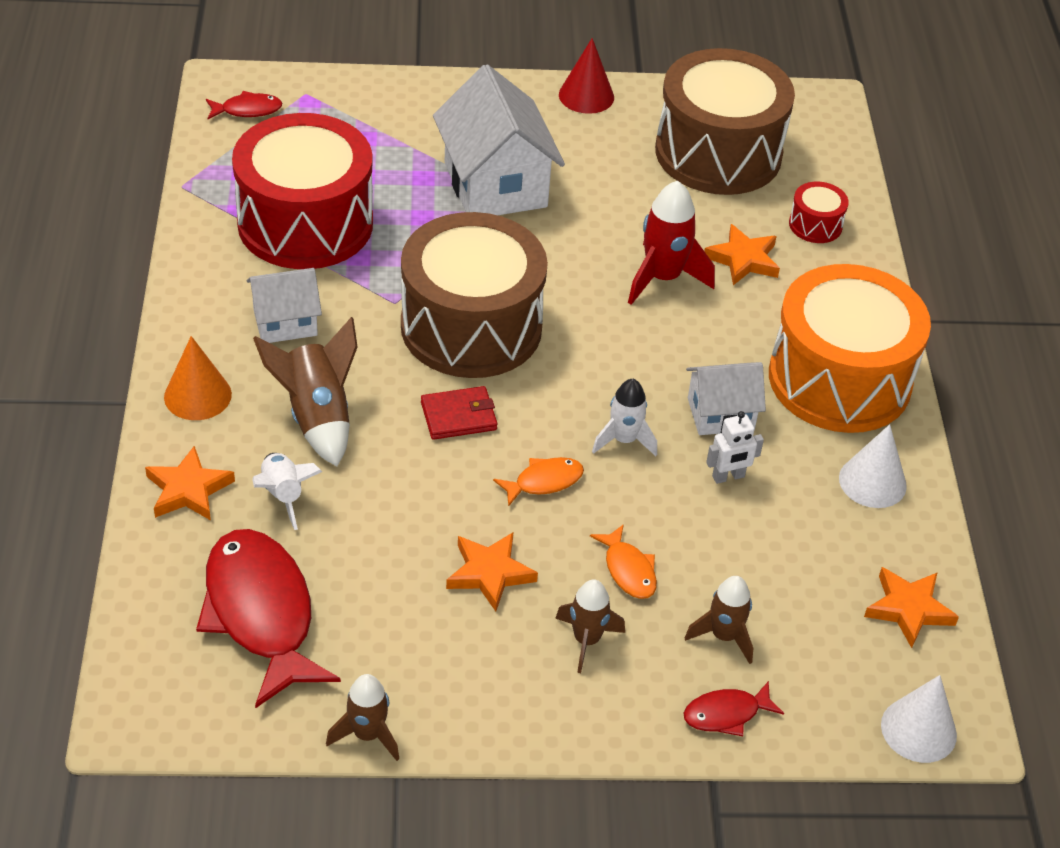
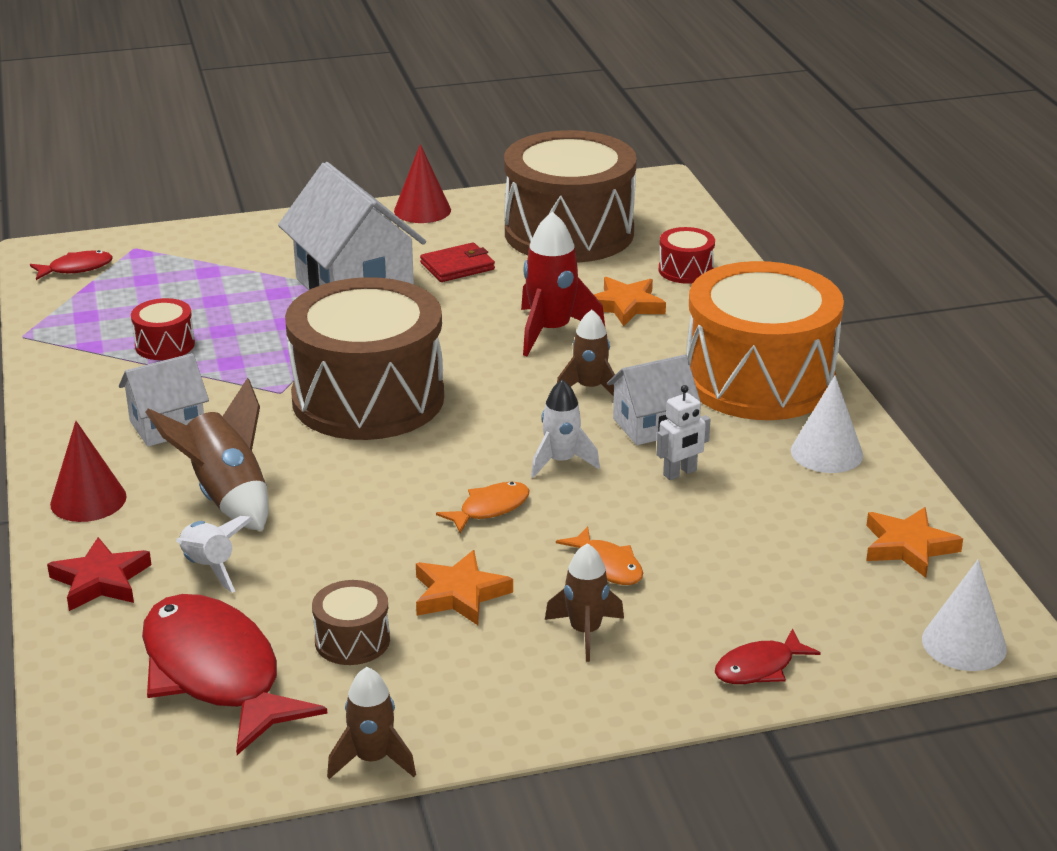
camera: 10 degrees left, 15 degrees down
orange star [145,446,235,520] -> red star [47,537,152,611]
orange cone [164,336,232,420] -> red cone [50,421,127,522]
red drum [232,113,373,269] -> red drum [131,298,195,360], size x0.41
red wallet [421,386,497,440] -> red wallet moved to [420,242,495,282]
brown rocket [685,576,753,664] -> brown rocket moved to [557,310,615,396]
none -> brown drum [312,580,390,665]

